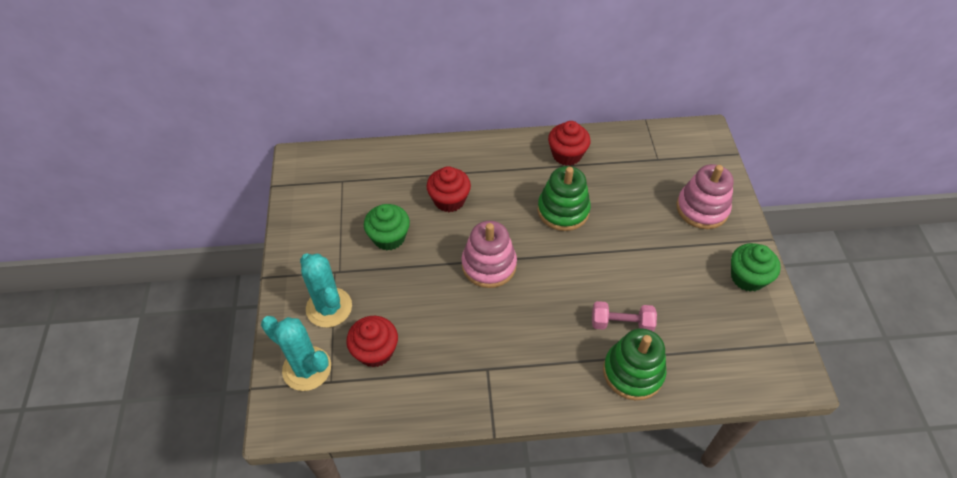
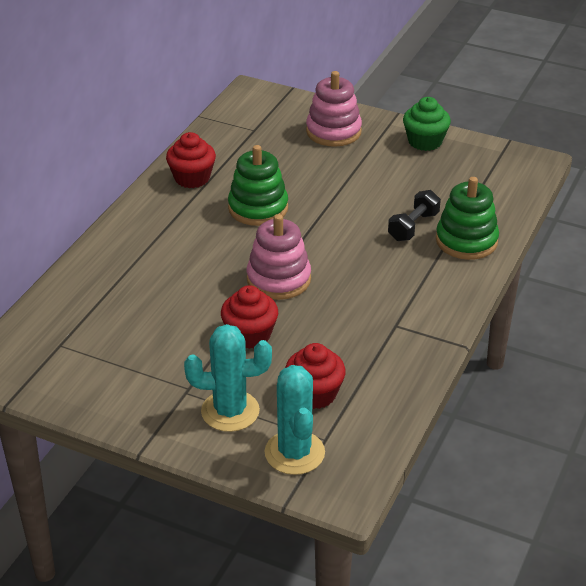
camera: 60 degrees left, 15 degrees down
turquoise cactus [261,316,331,391] -> turquoise cactus turned 75 degrees counterclockwise [265,365,325,475]
green cupcake [364,204,410,250] -> none
red cupcake [426,166,471,212] -> red cupcake moved to [221,285,278,349]
pink dumbbell [592,301,657,332] -> black dumbbell [388,190,441,241]

